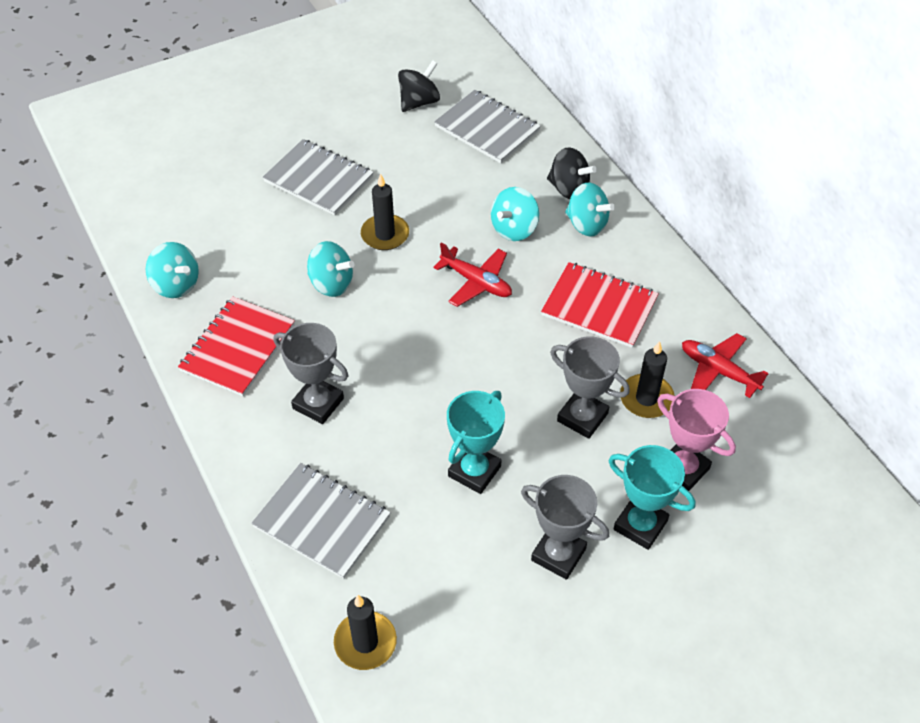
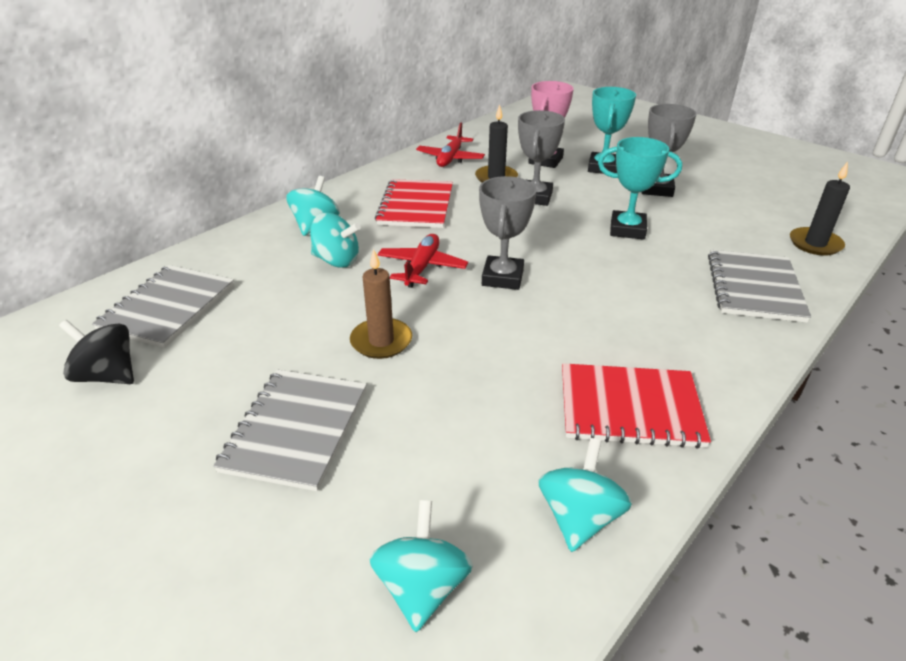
camera: 110 degrees left, 15 degrees down
grey trophy [274,323,348,424] -> grey trophy moved to [479,176,537,290]
turquoise spinning top [307,241,354,297] -> turquoise spinning top moved to [369,500,473,632]
black candle [361,174,409,250] -> brown candle [350,249,412,359]
black spinning top [547,147,597,199] -> none

